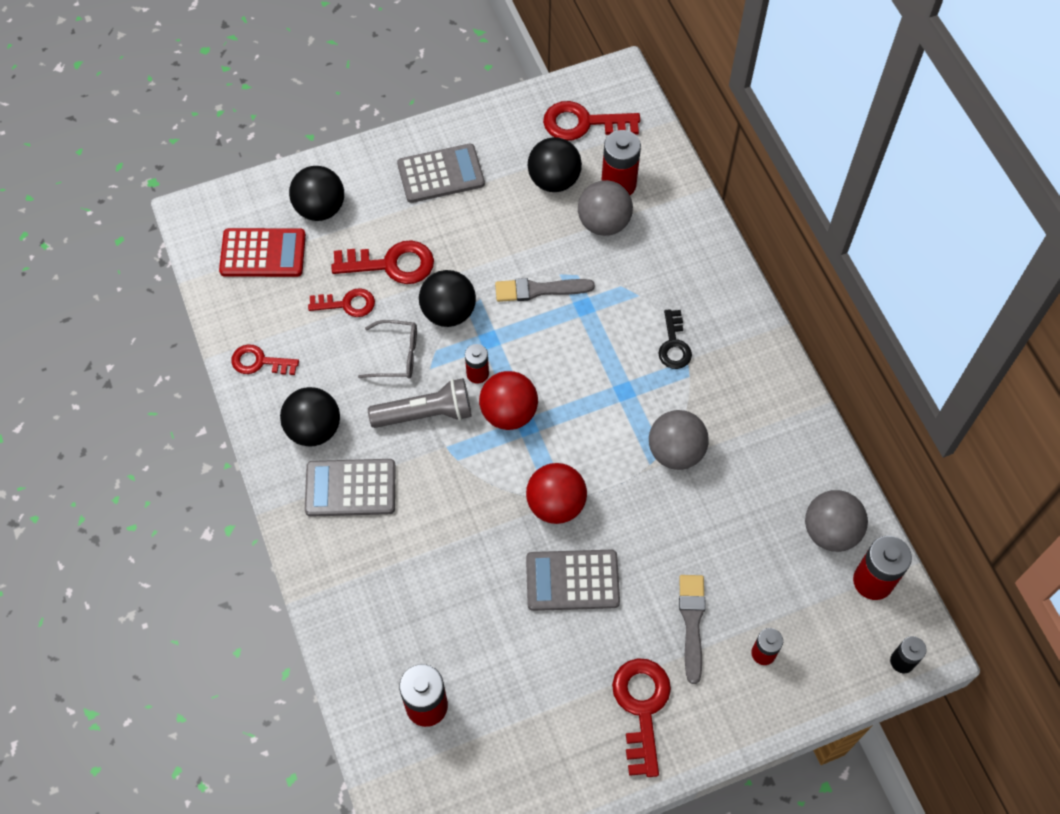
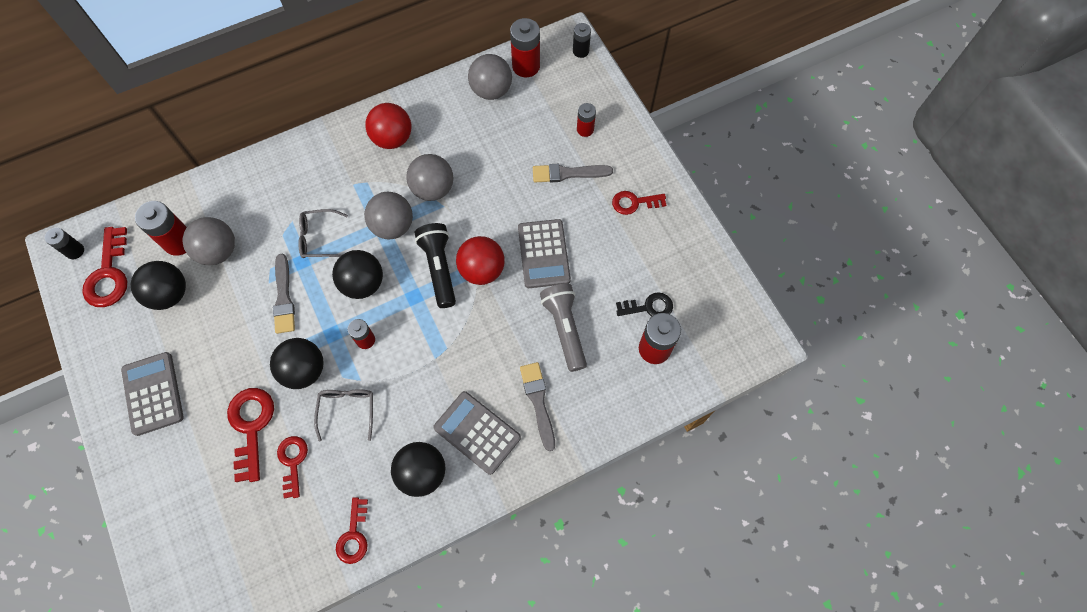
camera: 95 degrees left, 5 degrees up
red calculator [219,228,306,277] -> none
black ball [289,166,344,221] -> black ball moved to [332,250,383,299]
grey calculator [305,459,396,517] -> grey calculator turned 135 degrees clockwise [433,391,521,475]
grey flashlight [368,378,472,428] -> grey flashlight moved to [540,283,587,372]
red ball [479,371,538,430] -> red ball moved to [365,103,412,149]
red key [612,658,671,777] -> red key [612,191,666,215], size x0.64
black key [658,309,692,369] -> black key moved to [616,292,673,316]
none -> black battery [45,228,84,259]
none -> grey glasses [298,209,348,258]
none -> grey ball [364,192,413,239]
none -> black flashlight [415,223,456,308]
none -> grey brush [520,362,555,451]

